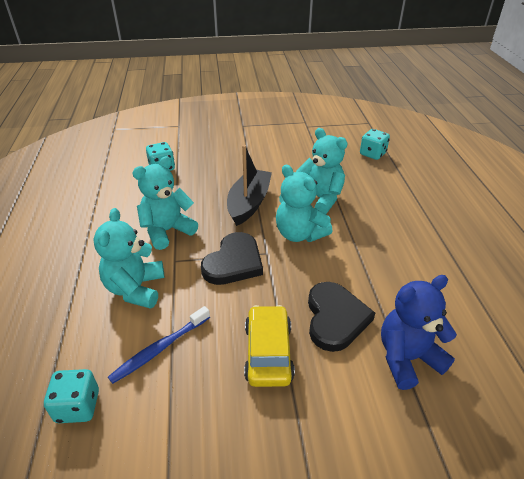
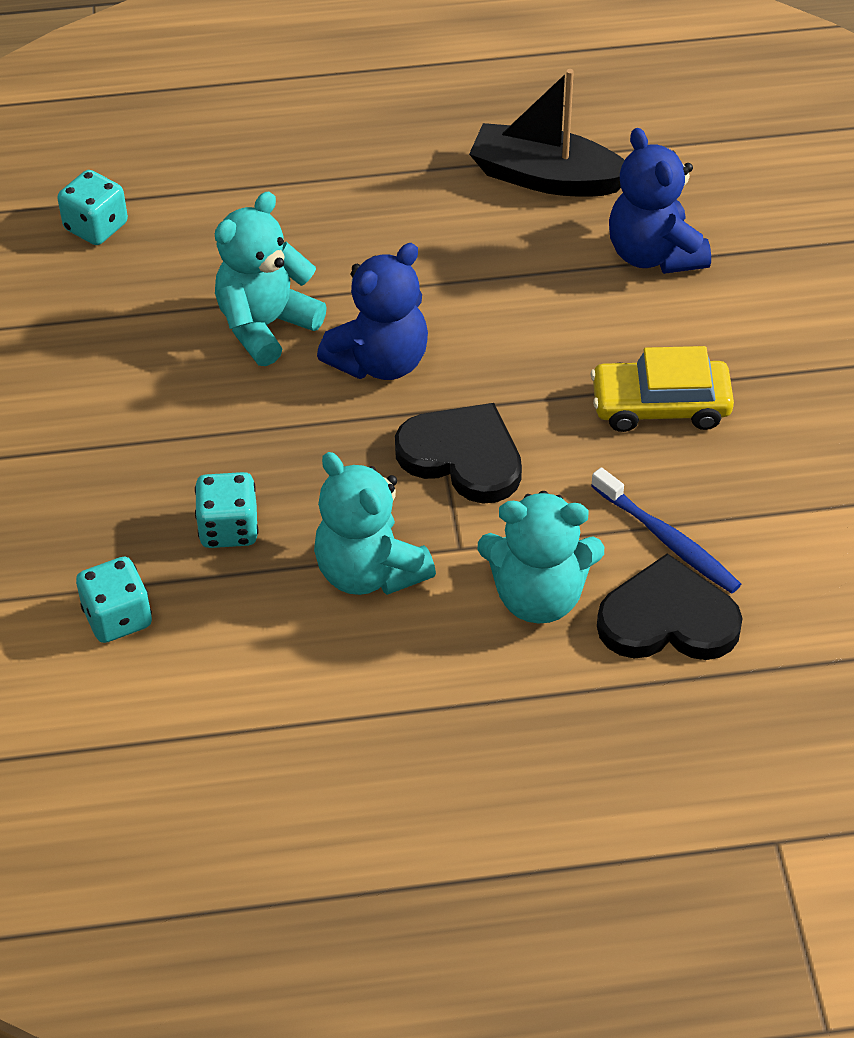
camera: 90 degrees left, 10 degrees up
turquoise dice [44,369,99,423] -> turquoise dice moved to [195,472,258,548]
black boat [227,145,272,226] -> black boat moved to [469,69,624,196]
turquoise teddy bear [276,165,332,242] -> blue teddy bear [317,243,428,380]
black heart [308,282,375,352] -> black heart moved to [597,553,743,660]

